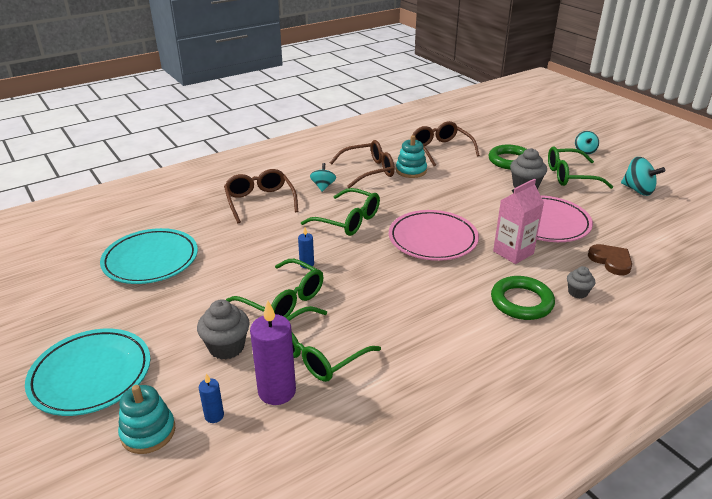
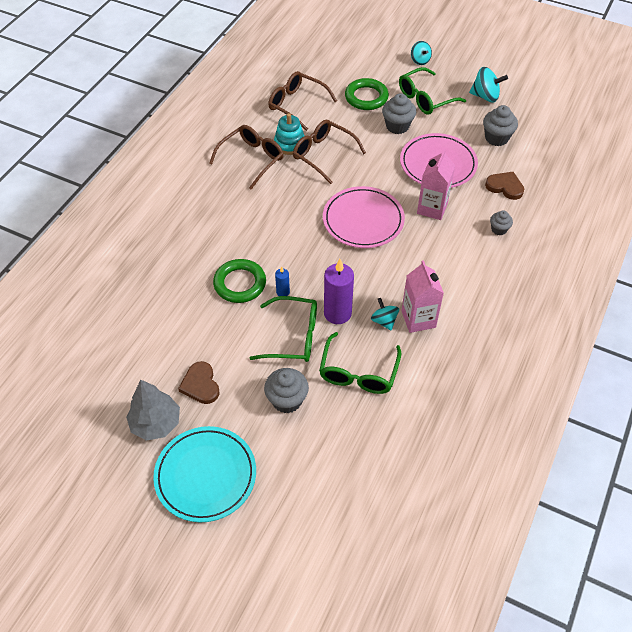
camera: 30 degrees left, 20 degrees up
turquoise plate [100,228,198,284] -> none
turquoise stacking toy [118,385,175,454] -> none
blue candle [199,374,224,423] -> none
brown glasses [224,169,298,223] -> brown glasses moved to [293,120,366,184]
purple candle [250,300,296,405] -> purple candle moved to [324,259,354,324]
green glasses [301,188,380,236] -> none
turquoise spinning top [310,163,336,192] -> turquoise spinning top moved to [371,298,399,330]
green ring [491,276,555,320] -> green ring moved to [213,259,266,303]
none -> grey tree [126,380,180,441]
none -> brown heart [178,361,219,404]
none -> pink carton [401,260,444,333]
none -> grey cupcake [483,105,518,146]

